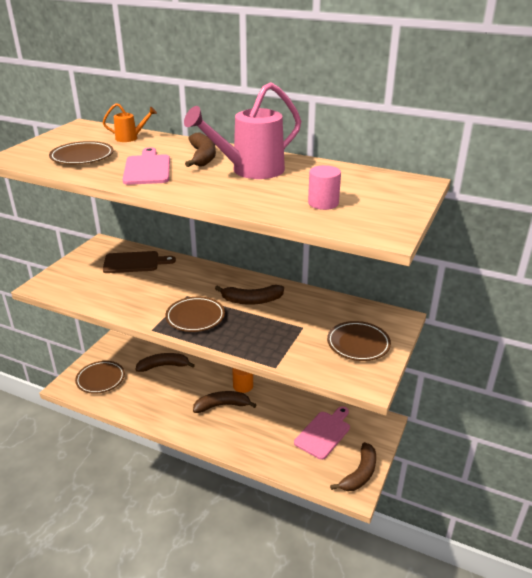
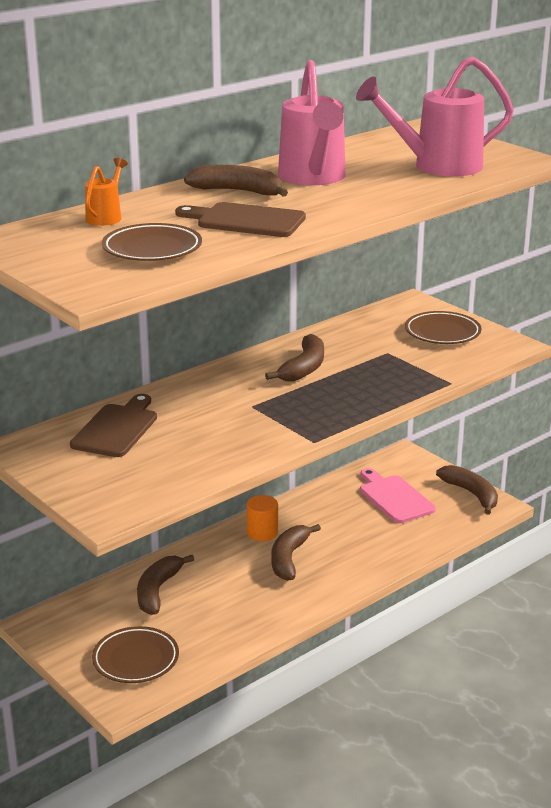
camera: 65 degrees left, 5 degrees down
pink cutting board [123,147,170,185] -> brown cutting board [175,202,306,237]
brown plate [165,297,225,332] -> none
pink cylinder [308,165,341,210] -> pink watering can [356,56,514,177]

